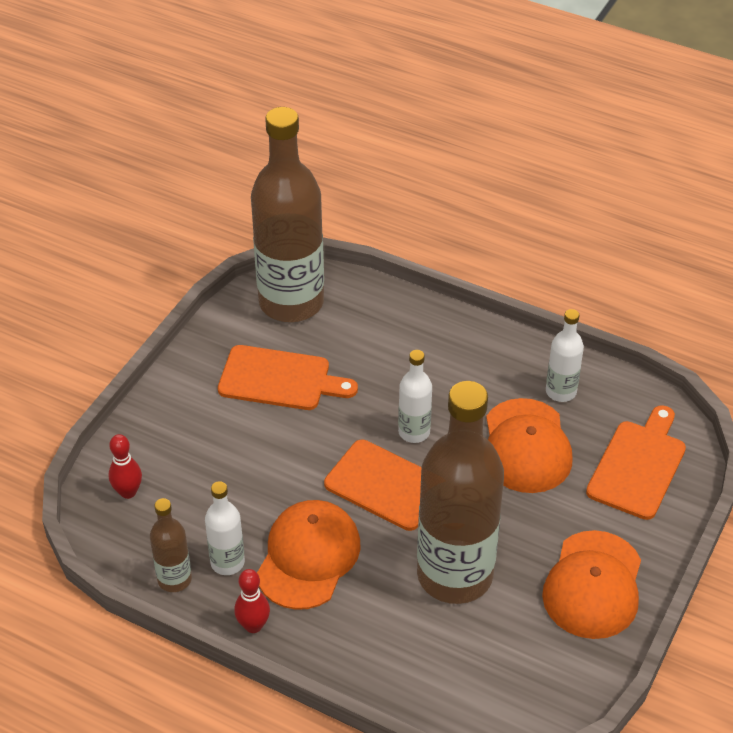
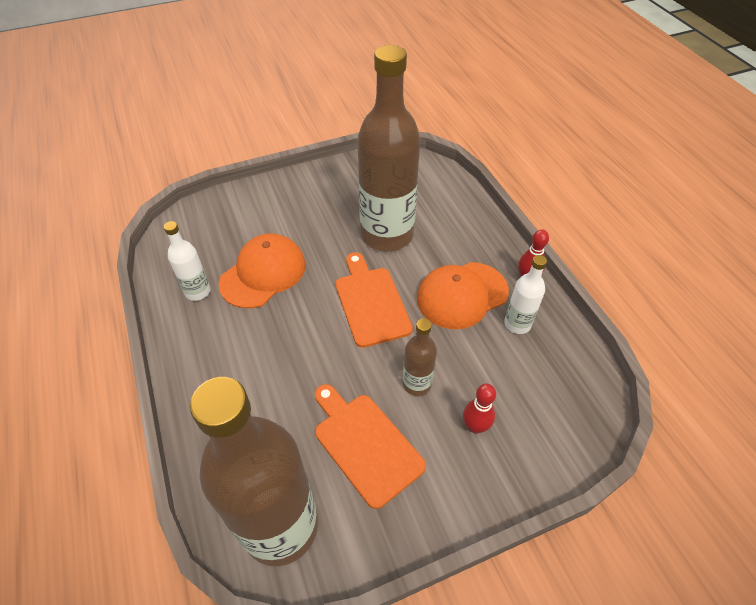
camera: 140 degrees left, 5 degrees up
red bowling pin [108,434,142,499] -> red bowling pin moved to [463,384,496,434]
brown bottle [150,498,192,592] -> brown bottle moved to [403,318,437,396]
white bottle [398,350,432,443] -> none
orange cap [542,530,641,639] -> none
orange cutting board [586,405,686,520] -> none

